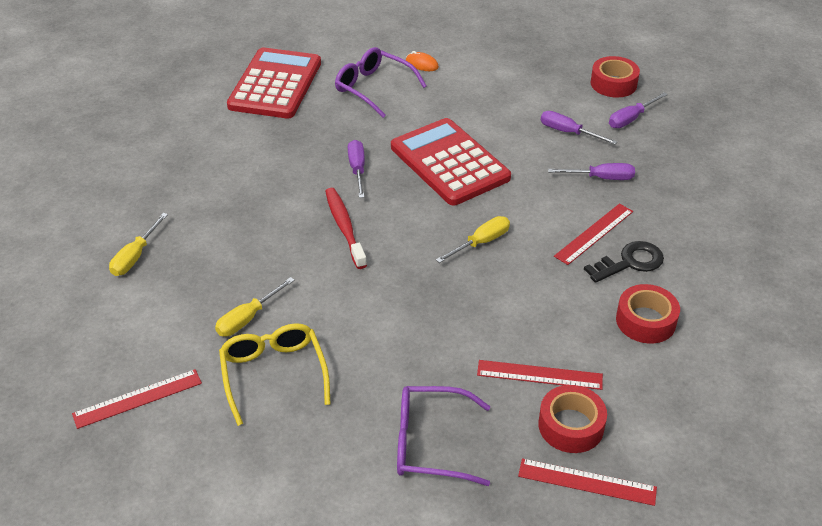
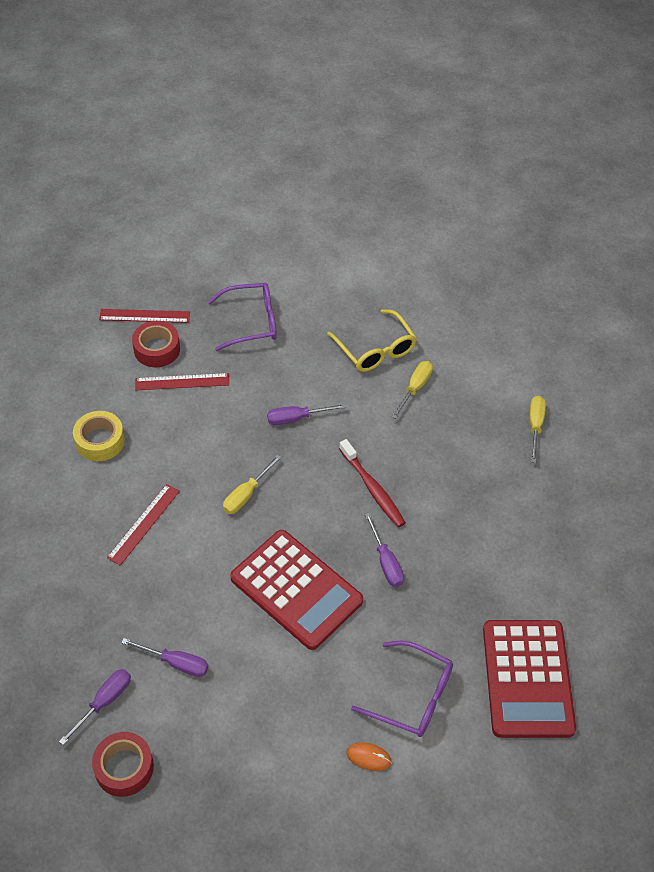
camera: 165 degrees right, 10 degrees up
red ruler [72,369,202,429] -> none
purple screwdriver [548,163,635,180] -> purple screwdriver moved to [267,404,347,425]
black key [584,241,664,283] -> none
red tape [616,284,680,344] -> yellow tape [73,411,125,461]

